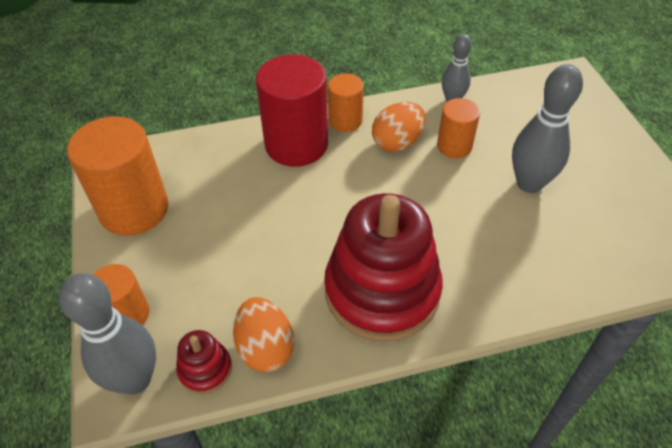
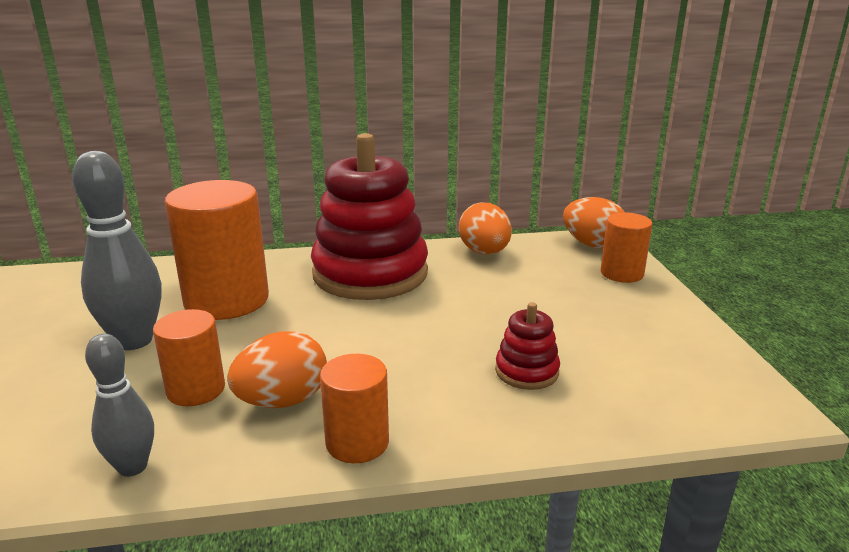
camera: 175 degrees left, 25 degrees down
grey bowling pin [59,273,156,395] -> orange egg [563,197,625,249]
orange cylinder [67,116,168,236] -> orange cylinder moved to [165,180,269,320]
red stacking toy [176,330,232,394] -> red stacking toy moved to [495,302,560,390]
red cylinder [256,54,328,167] -> none

